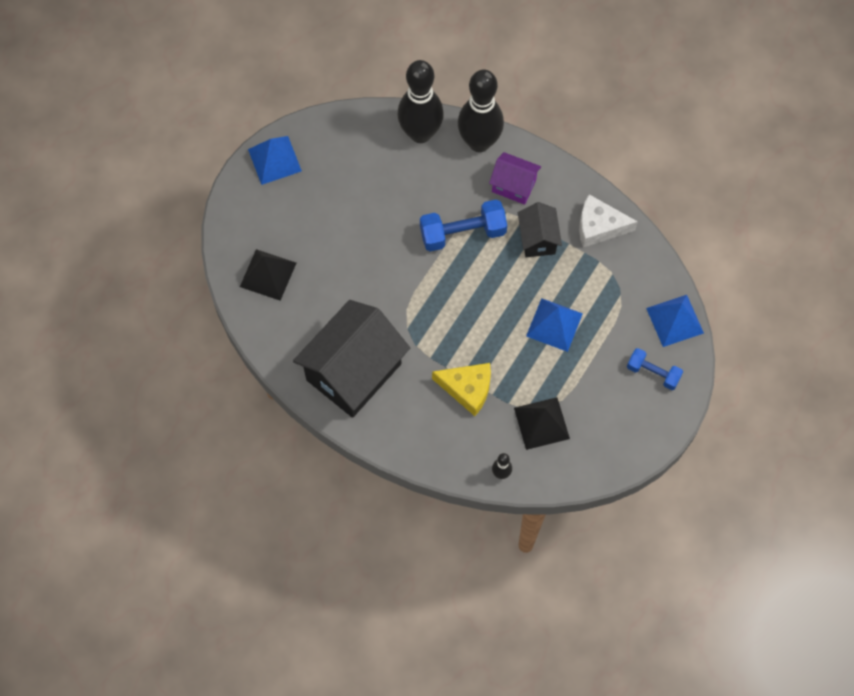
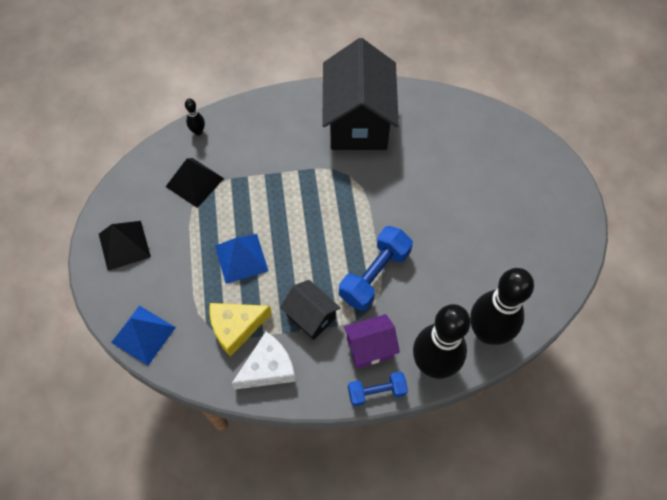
camera: 140 degrees right, 5 degrees down
black pyramid [240,249,296,301] -> black pyramid moved to [99,221,151,271]
blue pyramid [248,136,302,185] -> none
yellow cheese [432,363,491,416] -> yellow cheese moved to [209,303,272,357]
blue dumbbell [627,348,683,390] -> blue dumbbell moved to [348,371,408,406]

